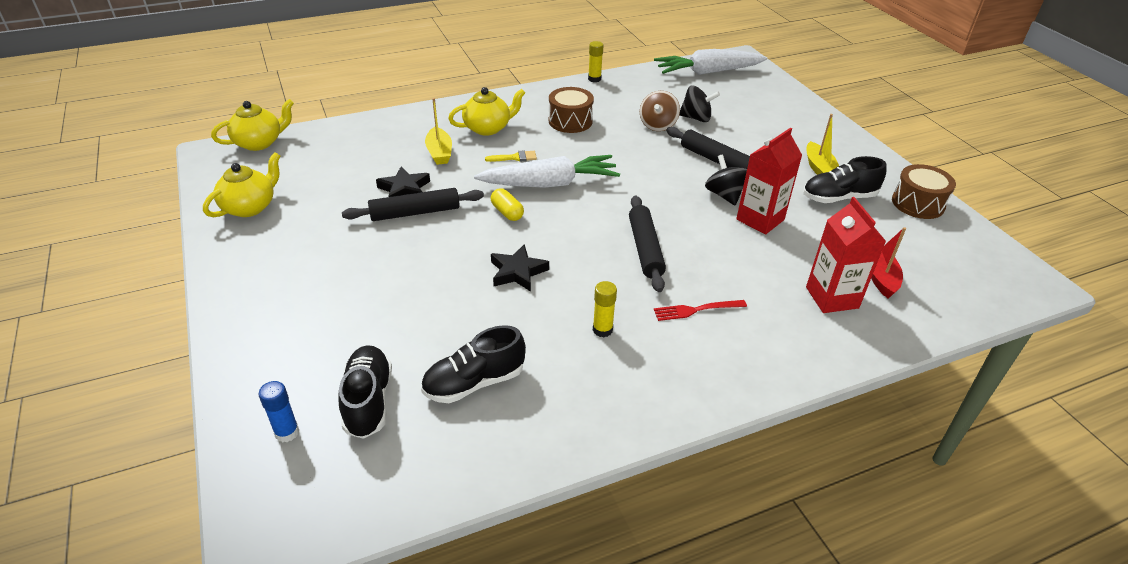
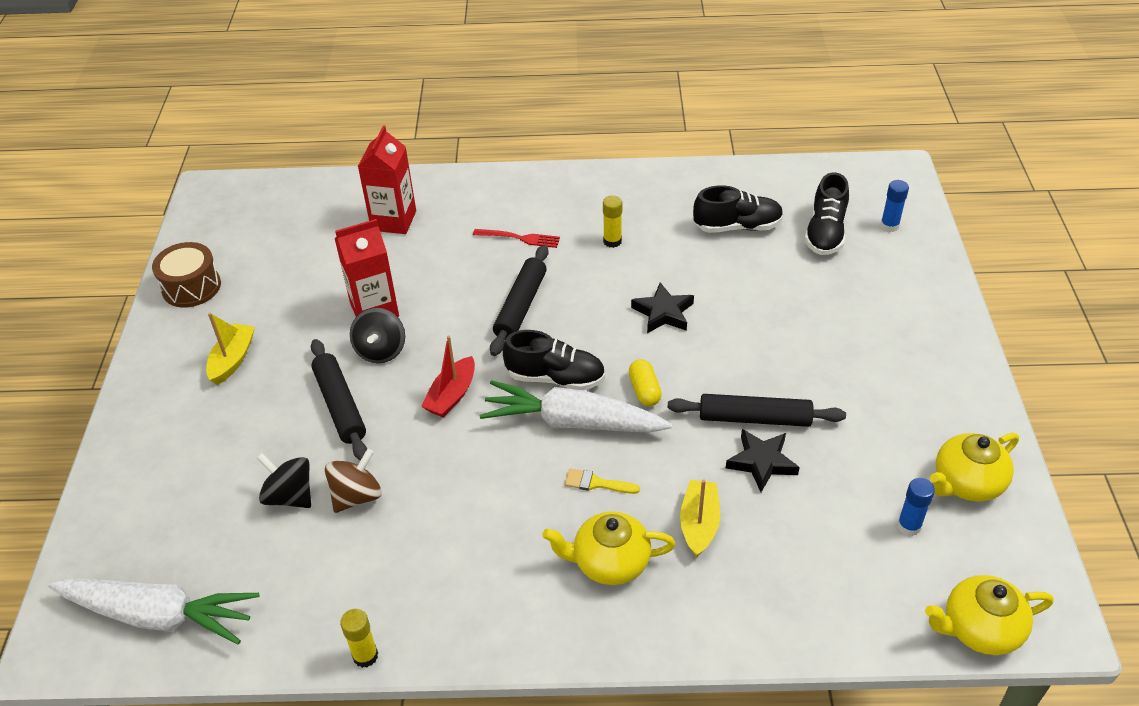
camera: 155 degrees left, 5 degrees up
brown drum [549,87,594,133] -> none
black shoe [803,156,887,203] -> black shoe moved to [503,330,605,390]
red boat [871,227,906,299] -> red boat moved to [421,335,475,418]
none -> blue glue stick [897,478,935,536]

